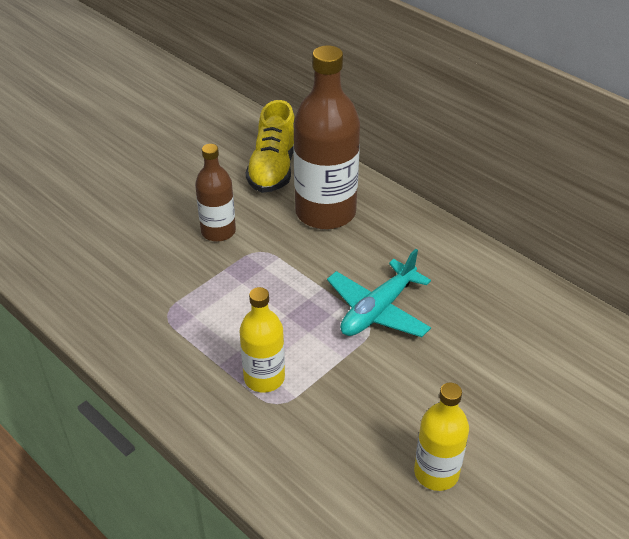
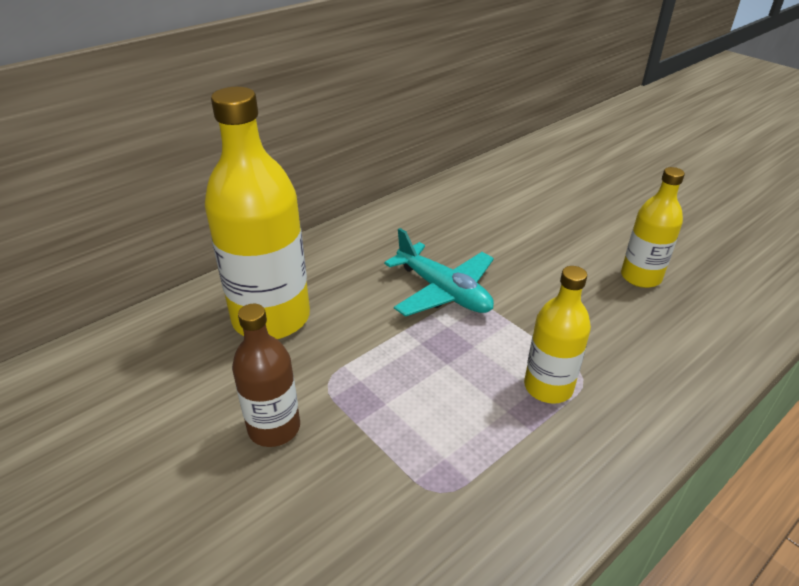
camera: 85 degrees left, 5 degrees down
yellow shoe [246,100,295,193] -> none
brown bottle [293,45,360,230] -> yellow bottle [205,87,310,339]

